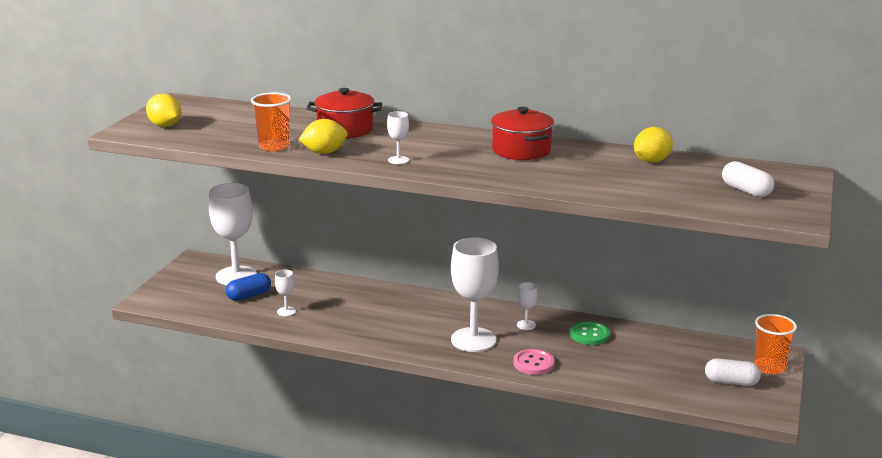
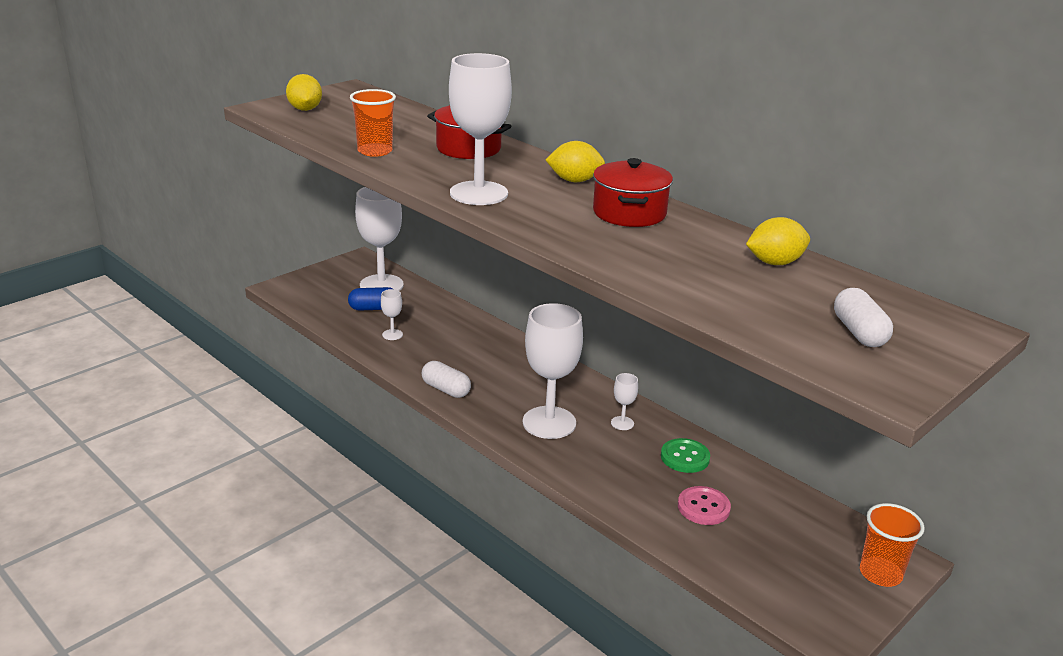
camera: 25 degrees right, 5 degrees up
yellow lemon [299,119,348,154] -> yellow lemon moved to [546,141,605,182]
white goblet [387,111,409,164] -> white goblet [449,53,512,205], size x2.31
pink button [513,349,555,375] -> pink button moved to [678,486,731,525]
white capsule [705,358,761,386] -> white capsule moved to [422,361,471,398]

